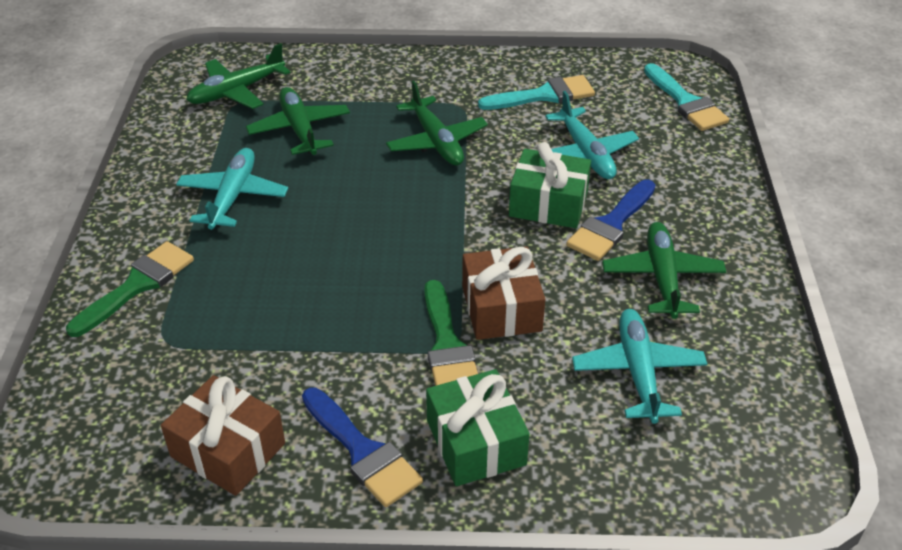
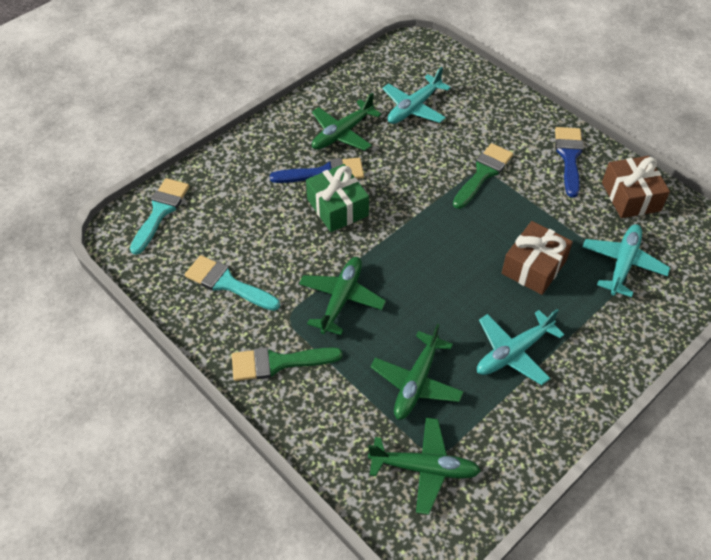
camera: 135 degrees left, 10 degrees up
green brush [66,241,194,337] -> green brush moved to [232,347,343,381]
green gift [426,369,530,486] -> none
brown gift [462,246,545,340] -> brown gift moved to [502,221,573,295]
turquoise plane [545,91,639,179] -> turquoise plane moved to [583,224,670,297]

